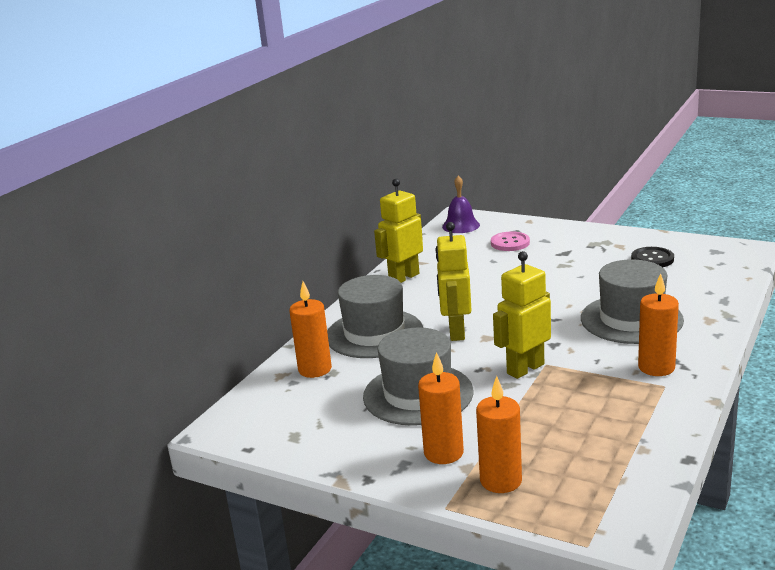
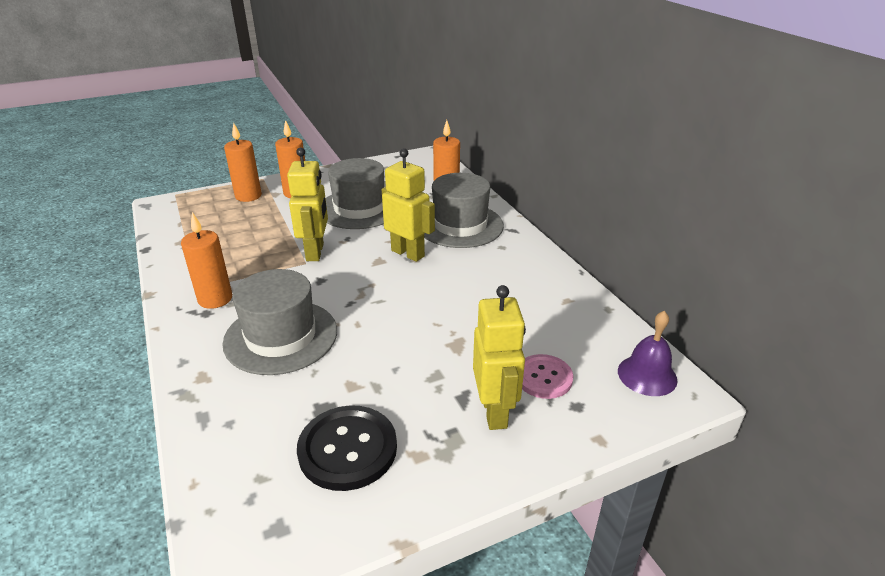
camera: 125 degrees right, 10 degrees up
yellow robot [374,179,423,283] -> yellow robot moved to [473,285,526,430]
black button [631,247,674,267] -> black button [297,405,397,491], size x1.52

